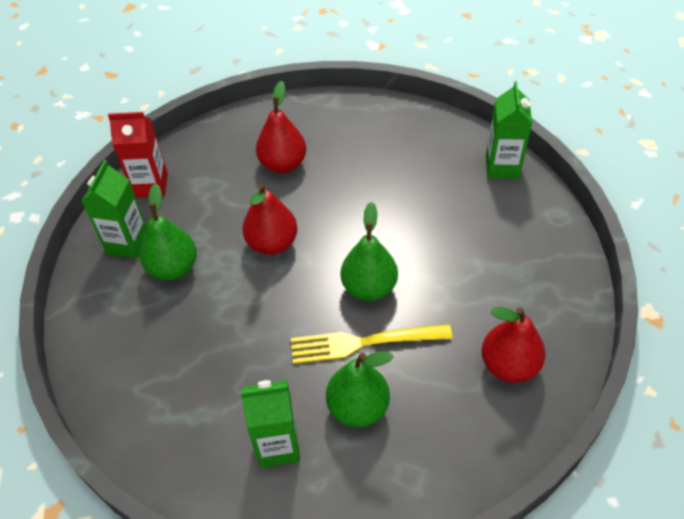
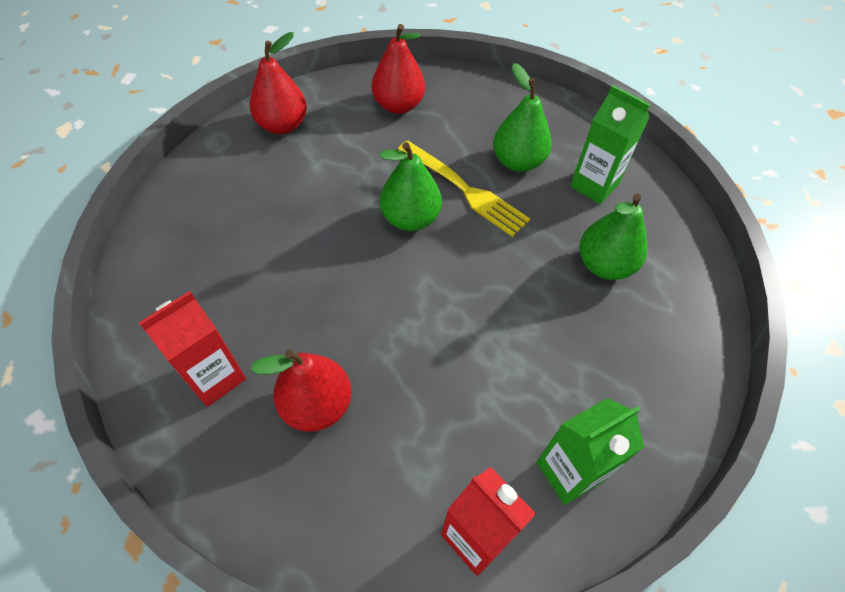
camera: 135 degrees left, 5 degrees up
green pear [140,183,197,280] -> green pear moved to [579,193,647,280]
red pear [242,184,297,255] -> red pear moved to [249,32,307,134]
green carton [486,81,532,179] -> none
none -> red carton [139,291,246,407]

